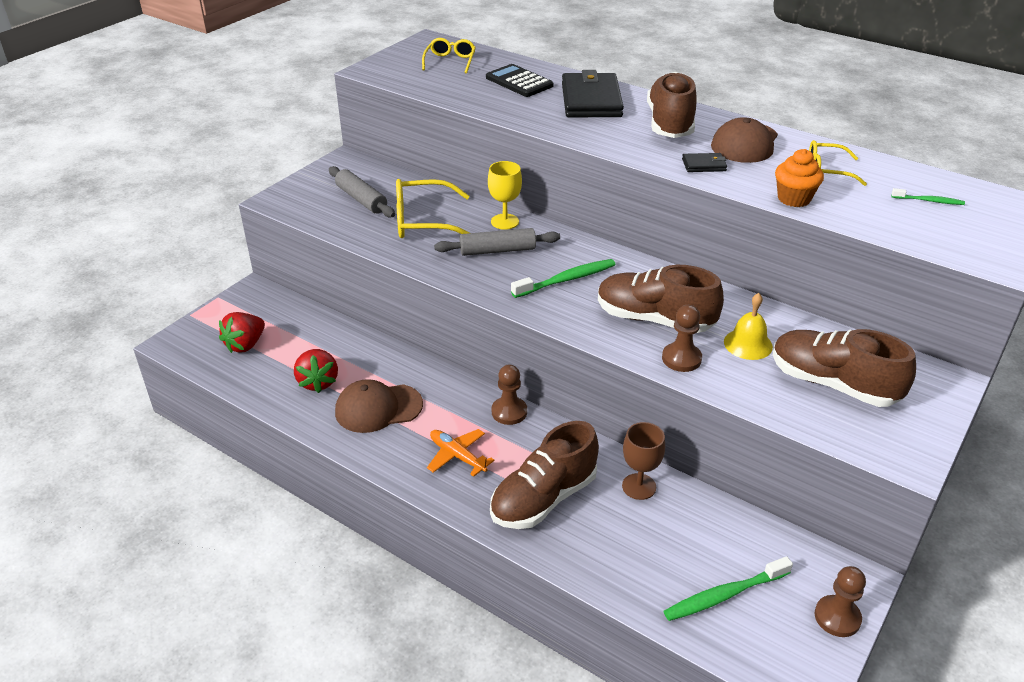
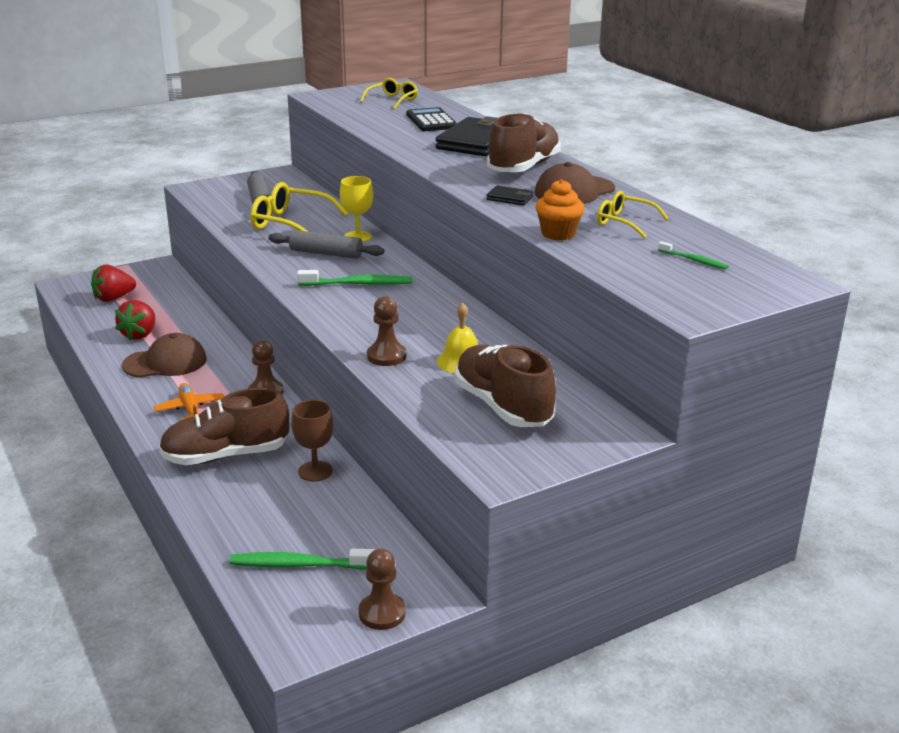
camera: 25 degrees right, 10 degrees down
brown cap [335,379,423,433] -> brown cap turned 150 degrees clockwise [122,333,206,378]
brown shoe [598,265,724,333] -> none

